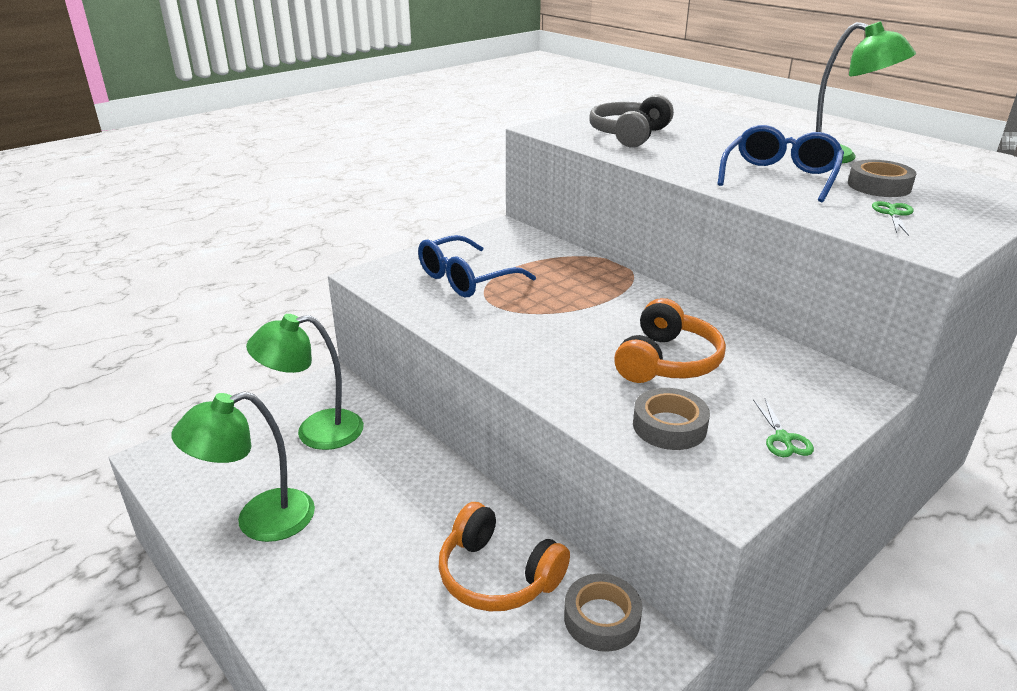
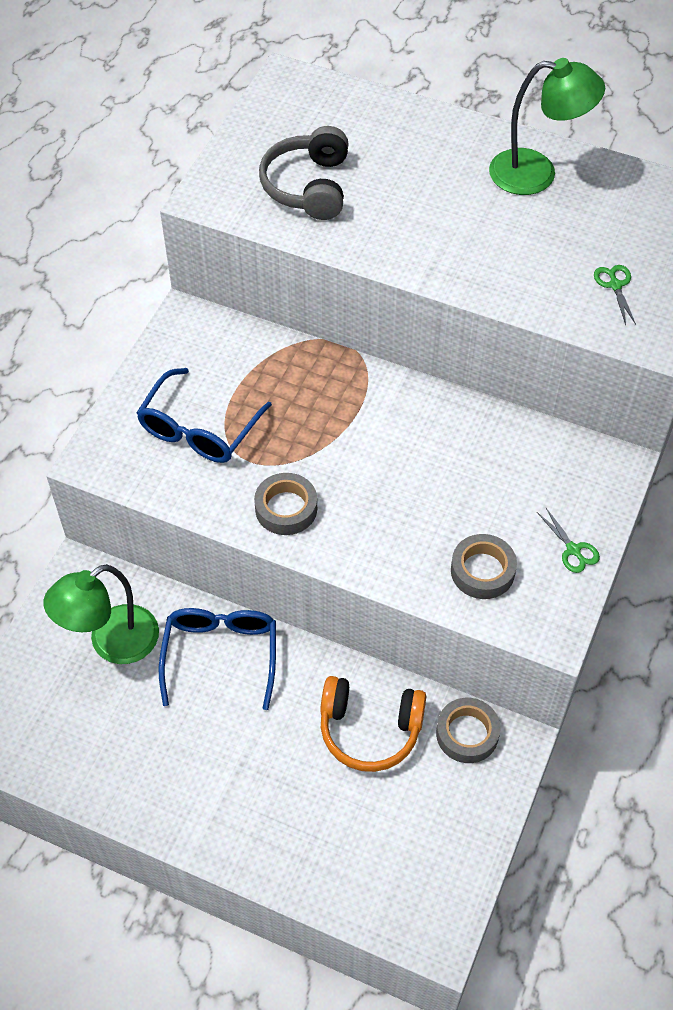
camera: 25 degrees left, 25 degrees up
green lamp [171,391,315,542] -> none
orange headphones [614,298,726,383] -> none
blue glasses [717,125,844,202] -> blue glasses moved to [159,608,276,710]
grey tape [848,160,917,197] -> grey tape moved to [254,473,317,535]

